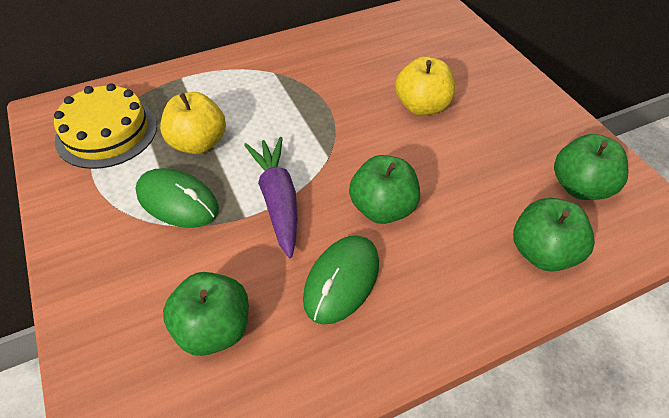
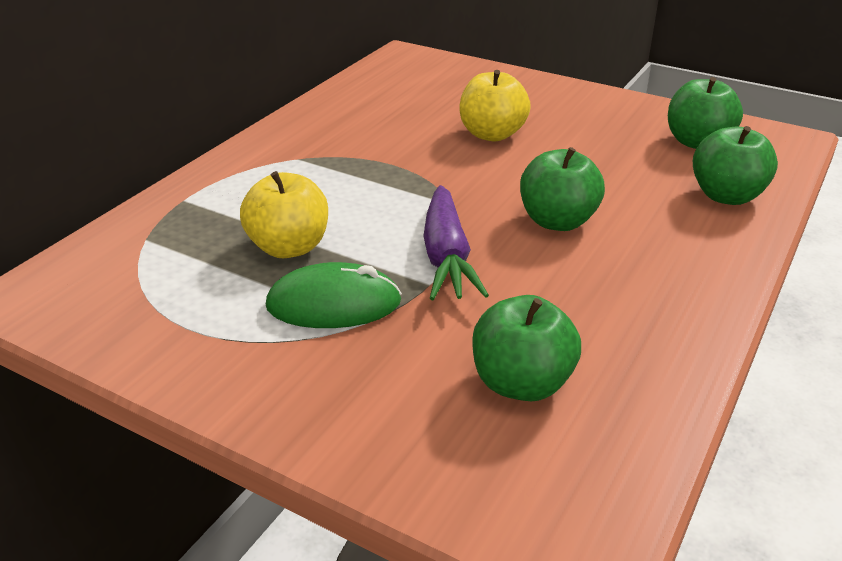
camera: 35 degrees left, 15 degrees down
yellow cake [54,83,157,169] -> none
purple carrot [244,137,297,258] -> purple carrot turned 135 degrees counterclockwise [423,185,489,300]
green mouse [303,235,379,325] -> none

